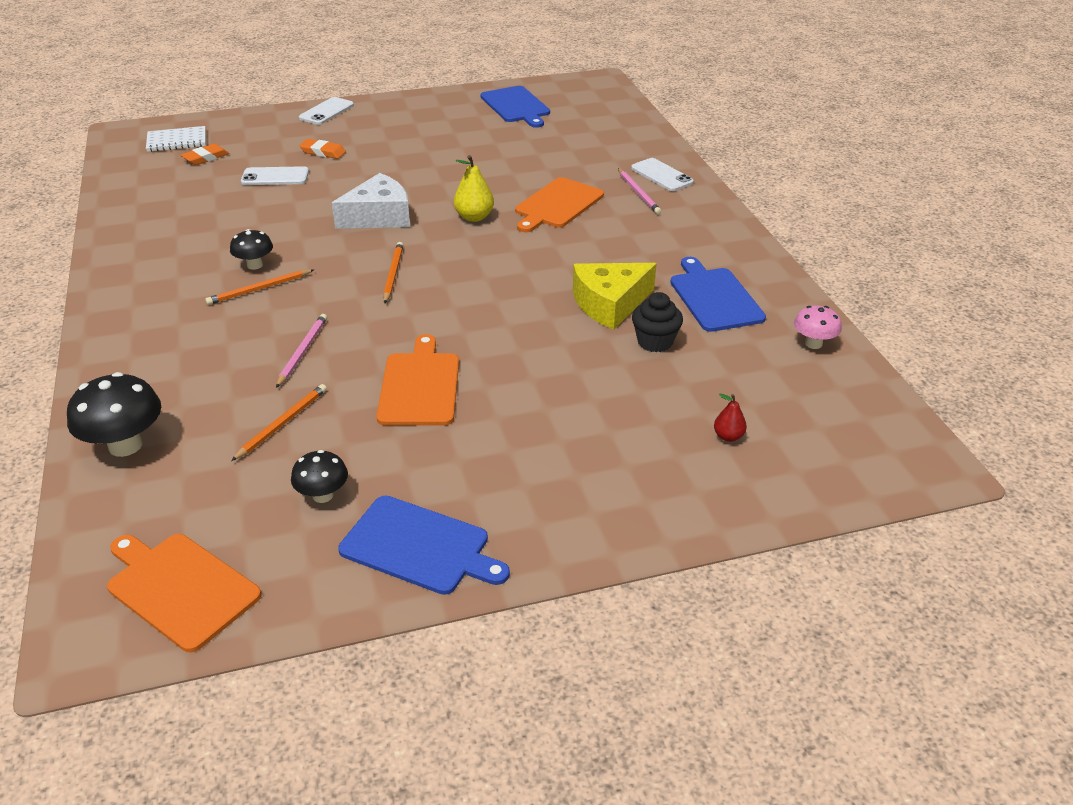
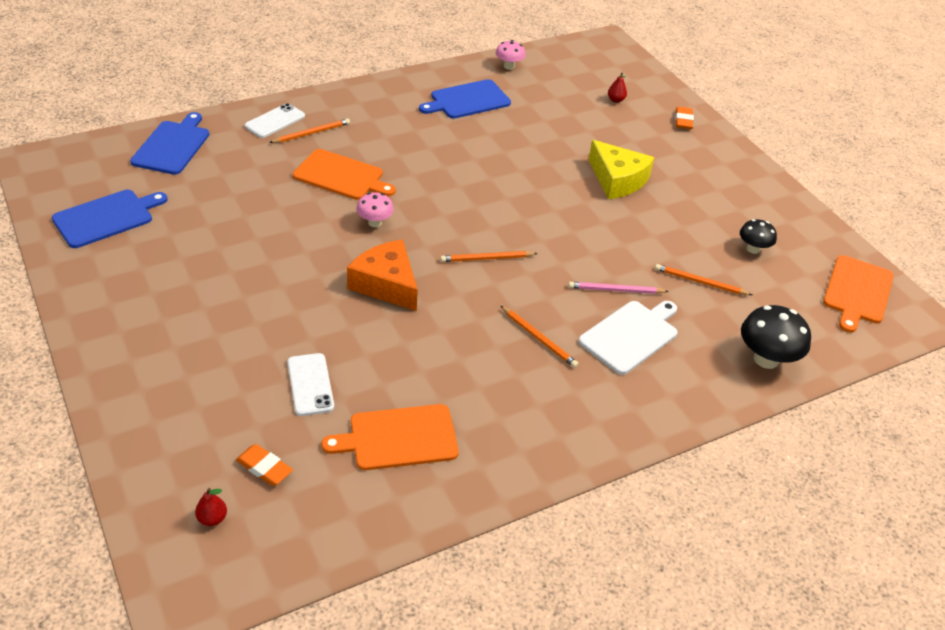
camera: 105 degrees left, 5 degrees up
white notebook [146,126,206,152] -> red pear [195,488,227,526]
black mushroom [230,229,273,270] -> none
white phone [299,97,354,125] -> none
orange eraser [299,139,346,159] -> orange eraser moved to [675,106,694,130]
white cheese [332,173,410,228] -> orange cheese [347,240,418,311]
blue cutting board [338,496,510,595] -> blue cutting board moved to [130,112,209,175]
orange cutting board [376,334,459,426] -> orange cutting board moved to [321,404,459,470]
yellow pear [454,155,494,222] -> pink mushroom [356,192,394,227]
yellow cheese [573,263,657,330] -> yellow cheese moved to [588,140,654,199]
pink pencil [618,169,661,214] -> orange pencil [269,119,350,143]
black cupcake [632,292,683,352] -> none
none -> white cutting board [579,301,678,375]

